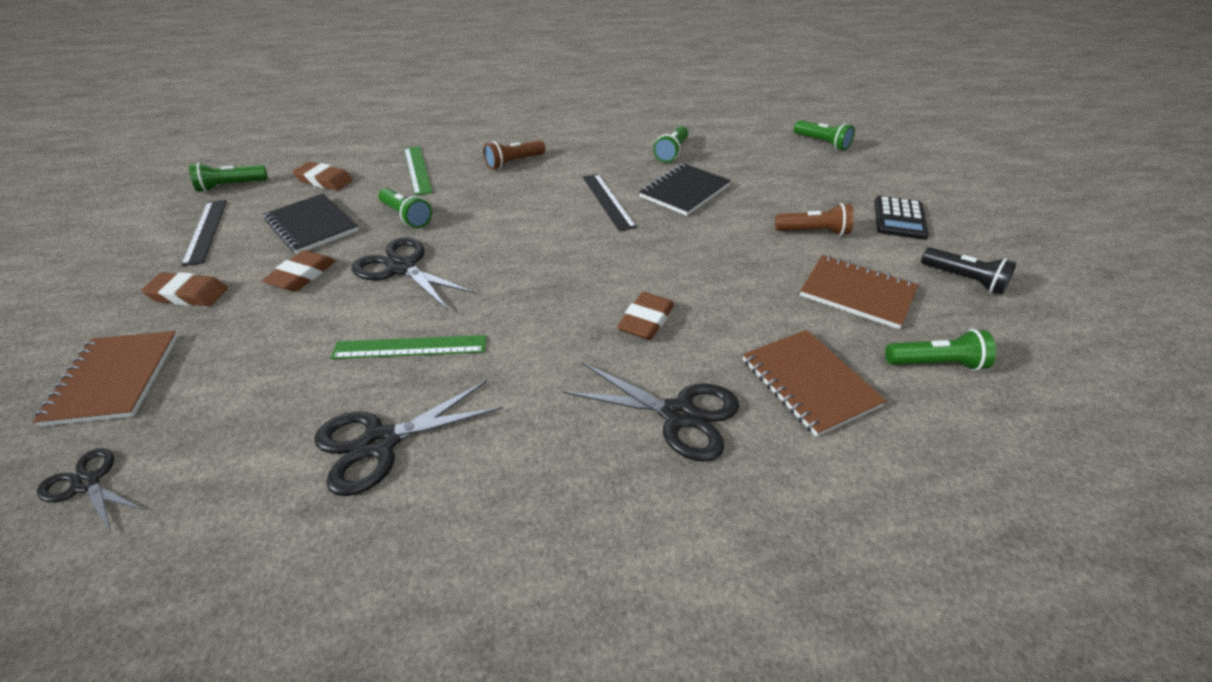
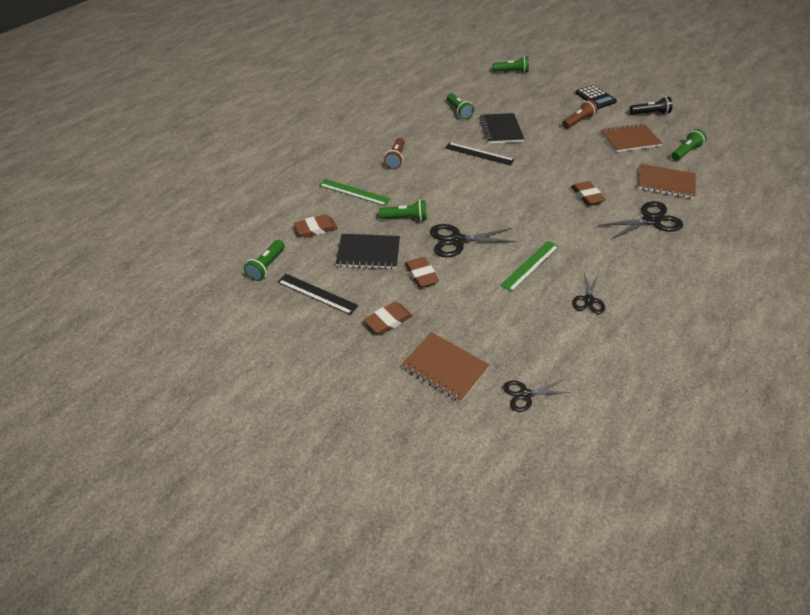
camera: 45 degrees left, 5 degrees up
black scissors [314,380,503,496] -> black scissors [572,273,605,314], size x0.61

